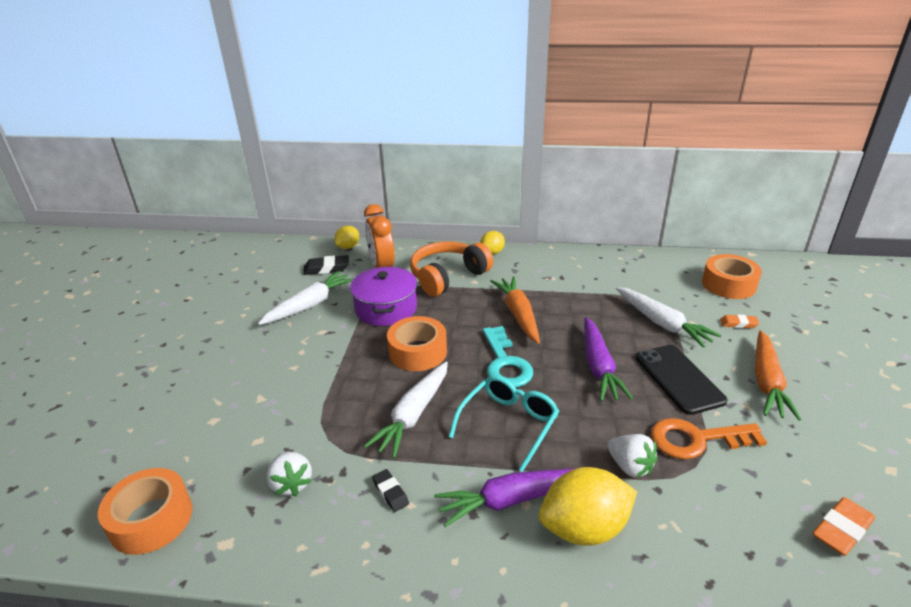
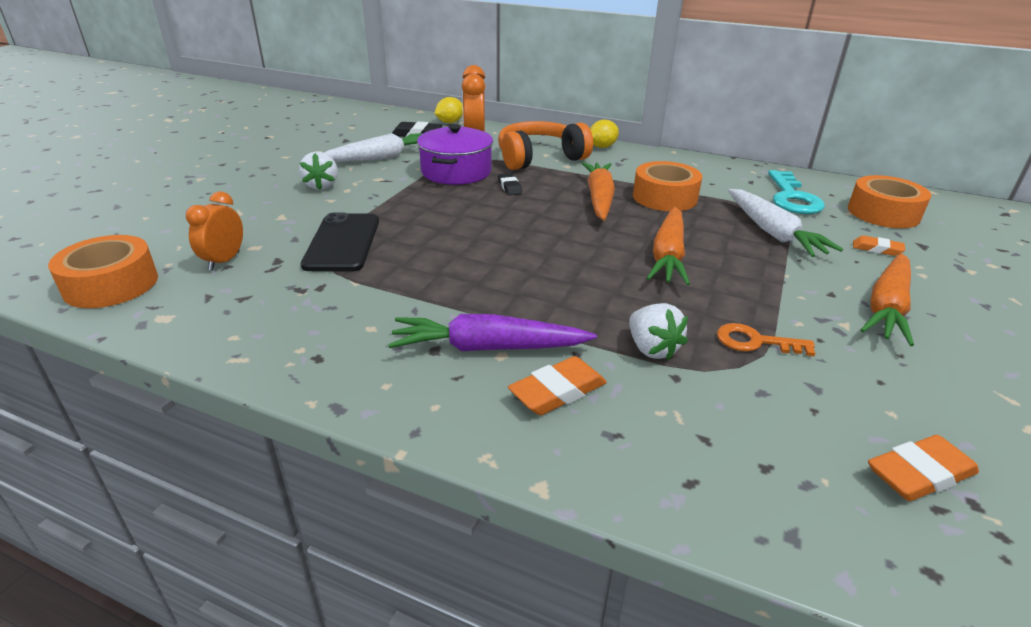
camera: 15 degrees right, 0 degrees up
white strawberry [267,452,312,496] -> white strawberry moved to [299,151,338,190]
white carrot [364,362,448,458] -> none
black eraser [372,469,409,512] -> black eraser moved to [498,173,522,195]
orange tape [387,316,447,371] -> orange tape moved to [633,161,702,211]
turquoise glasses [449,375,559,472] -> none
turquoise key [483,326,533,388] -> turquoise key moved to [768,170,825,214]
yellow lemon [539,467,637,546] -> orange eraser [508,356,607,415]
purple carrot [584,317,633,402] -> orange carrot [647,207,690,285]
black phone [636,345,728,415] -> black phone moved to [301,213,379,272]
orange key [651,418,767,459] -> orange key [717,323,815,356], size x0.63
none -> orange clock [186,192,243,271]

